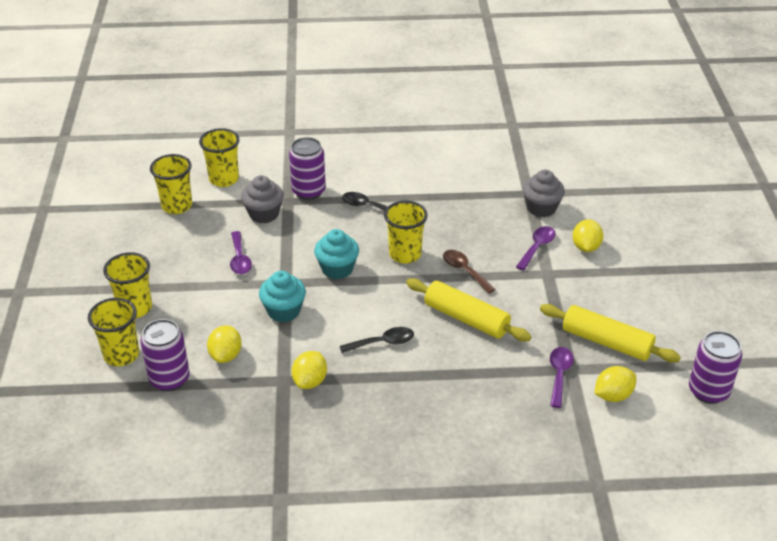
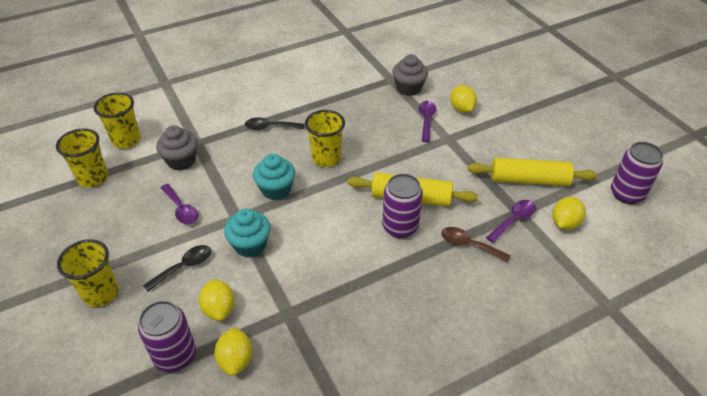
camera: 25 degrees left, 5 degrees up
yellow cup [88,298,139,366] -> none
purple can [289,137,326,200] -> purple can moved to [382,174,423,238]
yellow lemon [292,351,327,389] -> yellow lemon moved to [214,327,252,376]
black spoon [340,327,414,353] -> black spoon moved to [143,245,211,292]
brown spoon [443,250,496,294] -> brown spoon moved to [441,227,511,263]
purple spoon [550,347,574,408] -> purple spoon turned 60 degrees clockwise [486,200,536,243]

